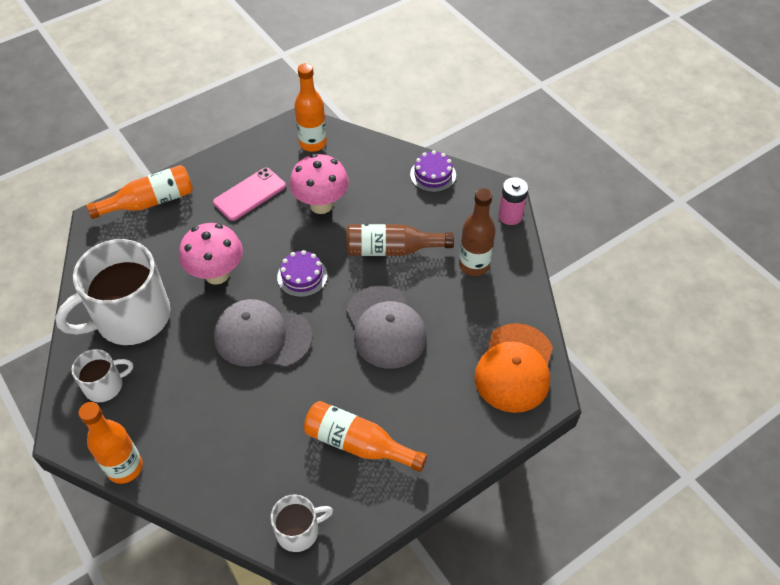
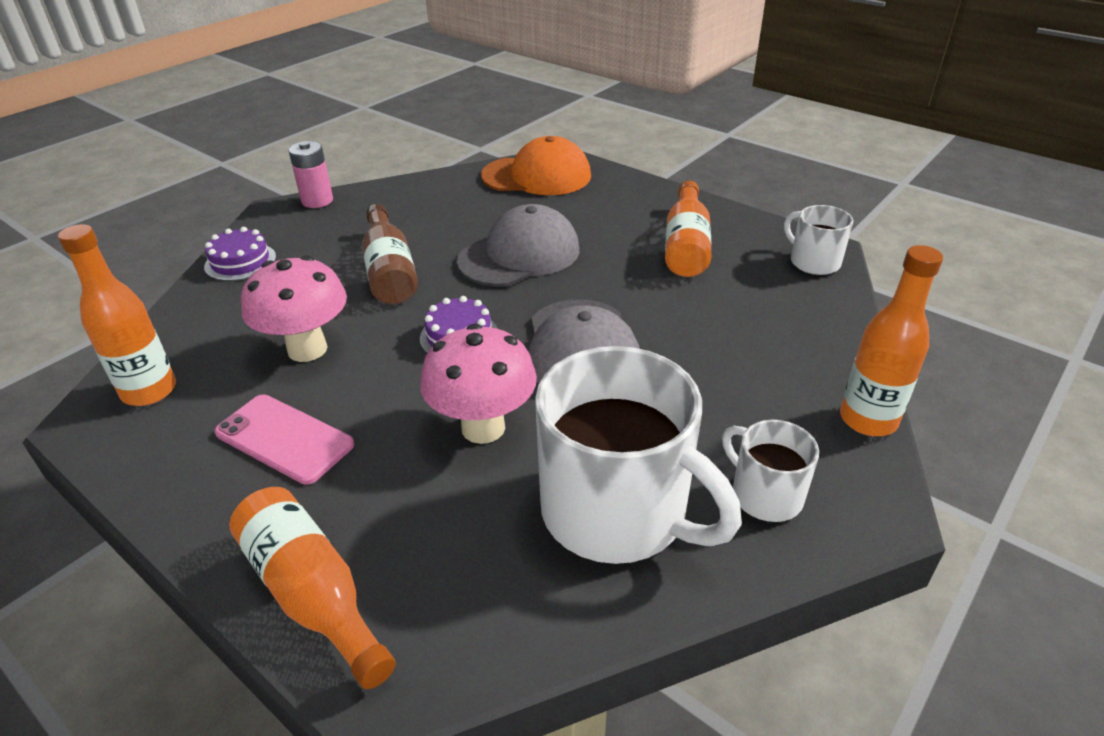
camera: 105 degrees left, 15 degrees down
brown bottle [459,188,496,276] -> none

